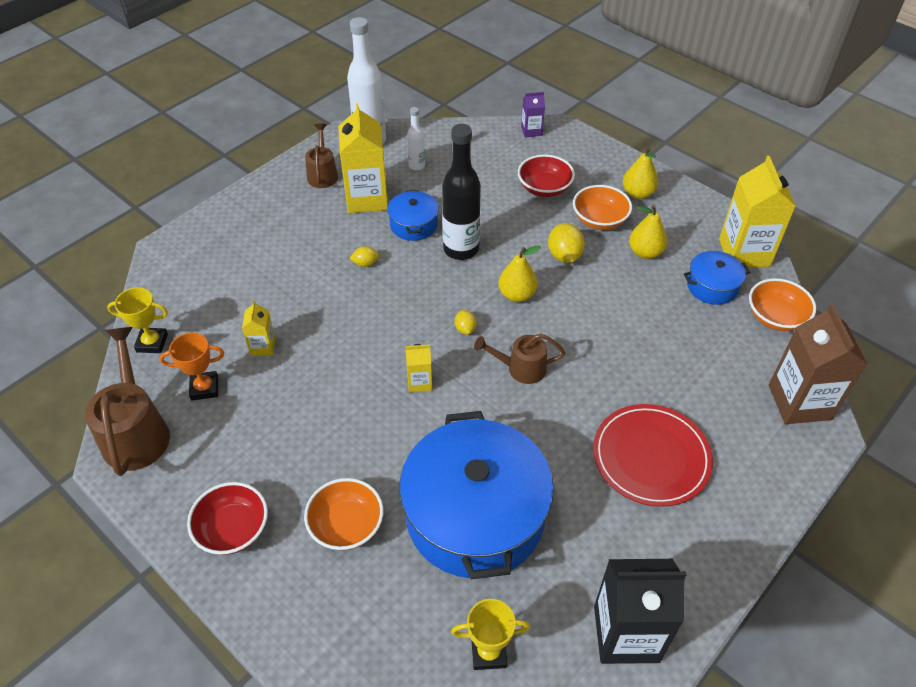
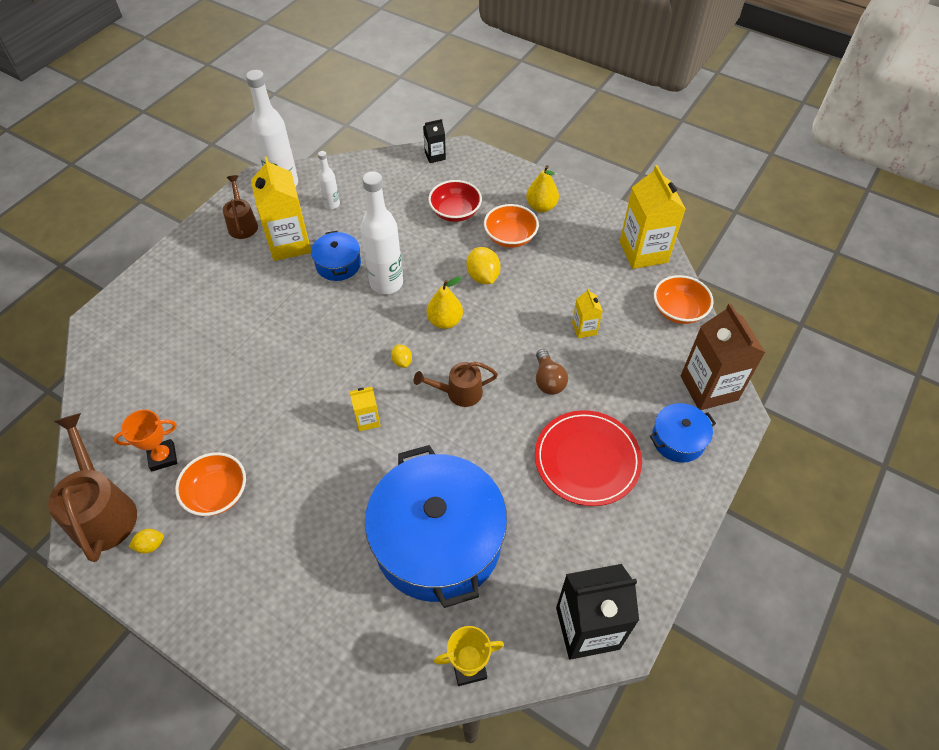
camera: 10 degrees left, 5 degrees up
yellow trophy [107,287,168,353] -> none
red bowl [187,482,268,555] -> none
yellow carton [242,301,276,356] -> yellow carton moved to [572,289,603,338]
orange bowl [304,478,383,550] -> orange bowl moved to [175,452,246,516]
yellow lemon [349,246,379,267] -> yellow lemon moved to [128,529,164,554]
black bottle [442,124,481,260] -> white bottle [361,171,403,294]
purple carton [521,92,545,137] -> black carton [423,119,446,163]
yellow pear [629,205,667,259] -> none
blue pot [684,251,750,305] -> blue pot moved to [650,403,716,463]
none -> brown light bulb [536,349,568,395]

